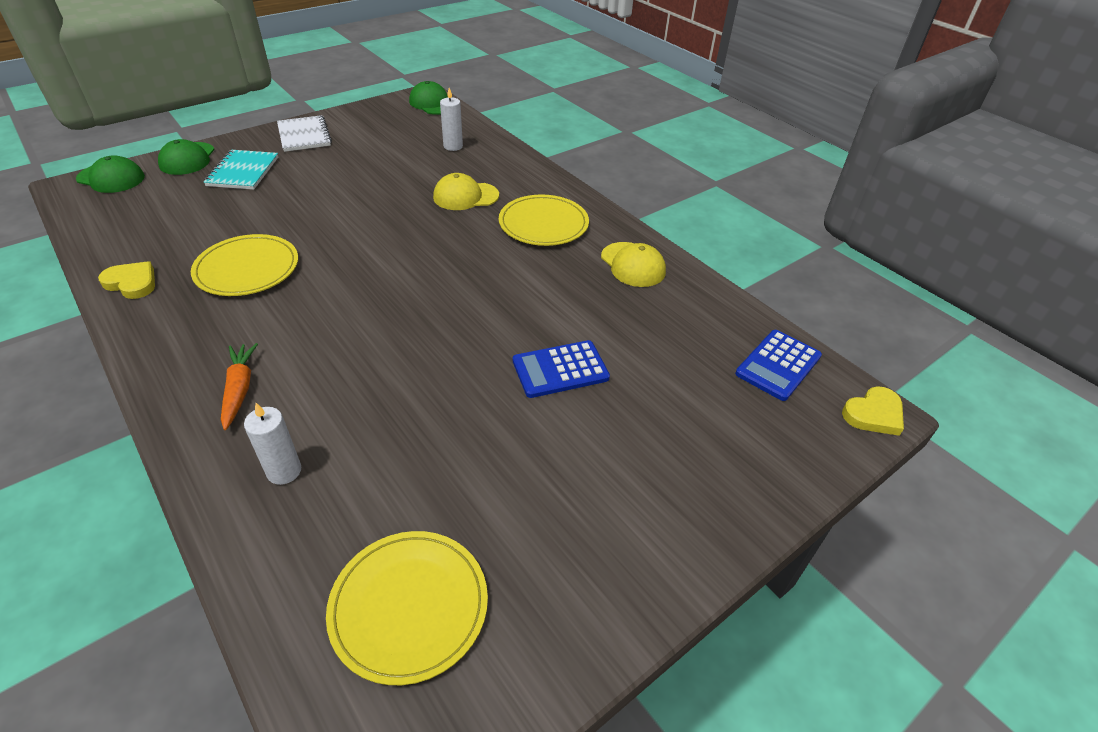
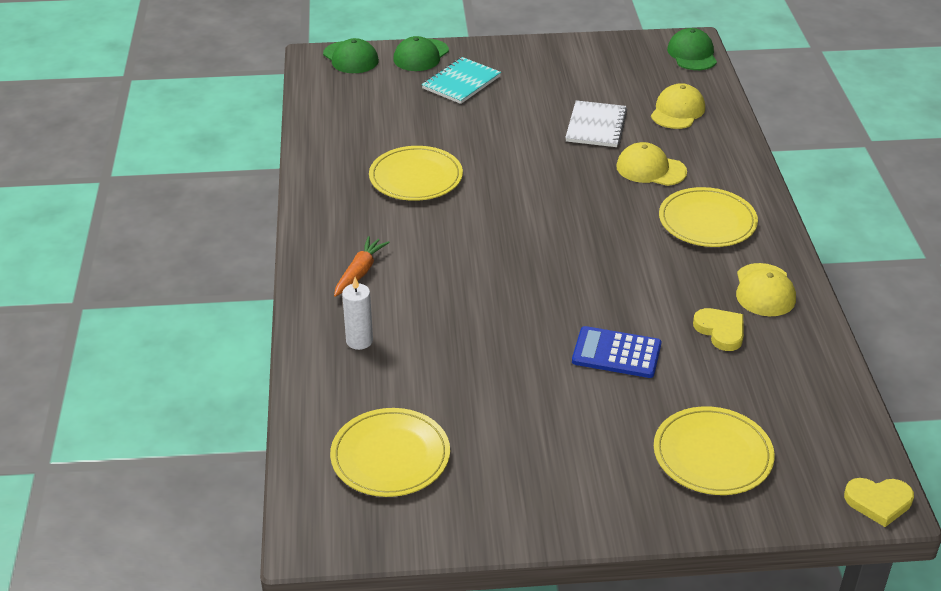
camera: 35 degrees right, 5 degrees down
yellow heart [98,261,155,299] -> yellow heart moved to [693,308,744,351]
white notebook [277,115,332,152] -> white notebook moved to [565,100,627,147]
white candle [440,88,463,151] -> yellow cap [651,83,705,129]
blue calculator [735,330,822,401] -> none
none -> yellow plate [654,406,774,495]

